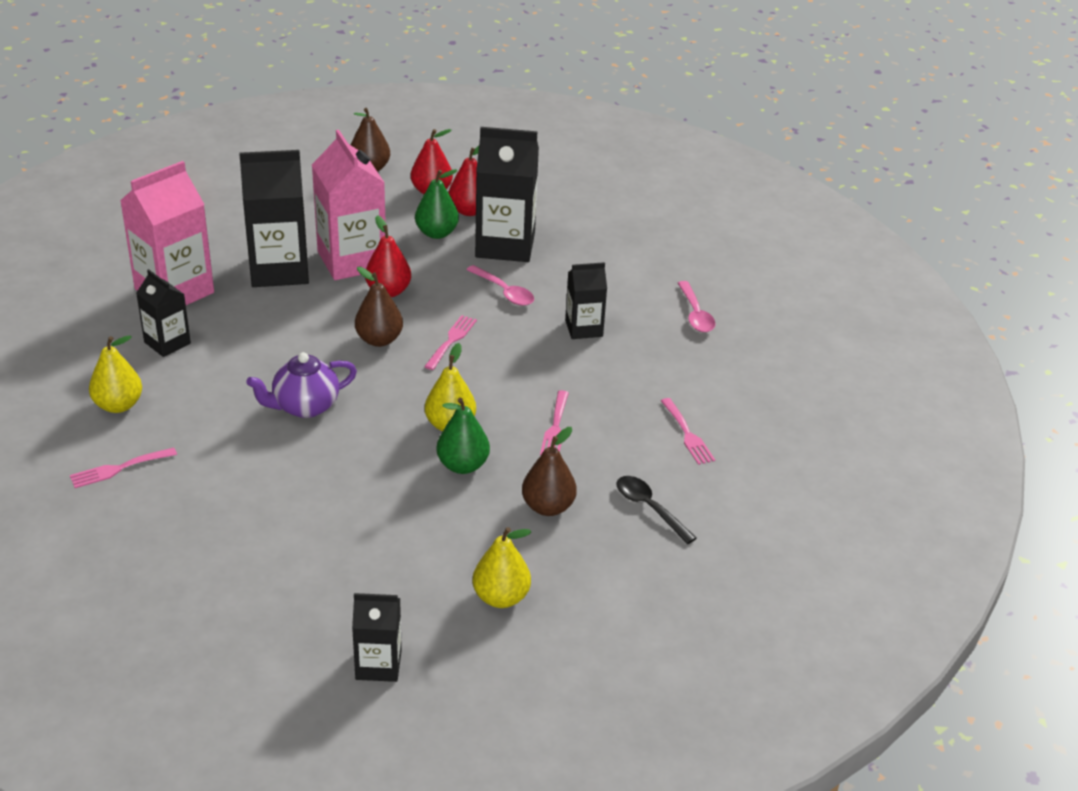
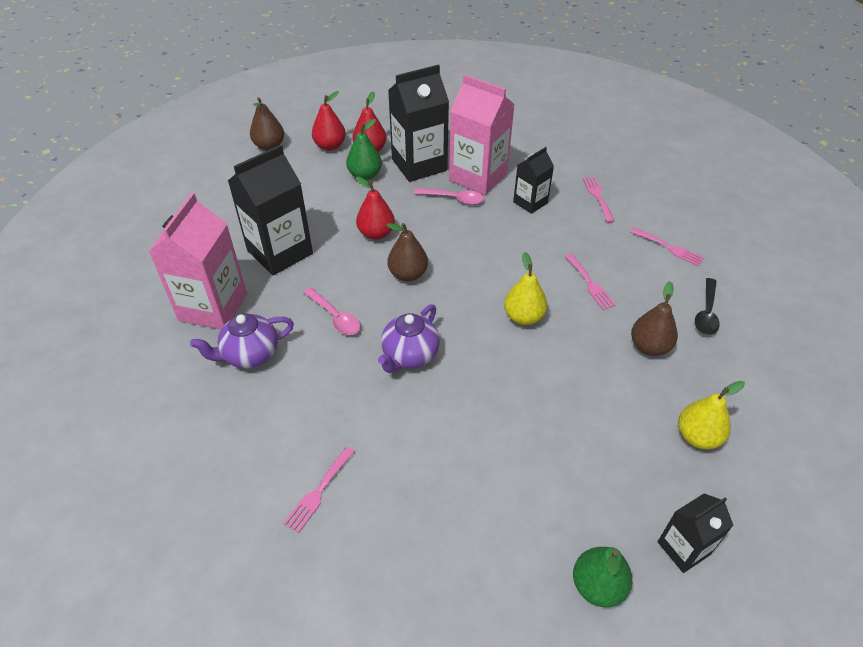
camera: 30 degrees left, 10 degrees up
yellow pear [89,335,142,413] -> none
black carton [136,269,191,357] -> purple teapot [190,313,294,369]
pink carton [312,130,386,280] -> pink carton moved to [449,74,515,195]
pink fork [424,315,477,370] -> pink fork moved to [583,177,614,223]
green pear [437,398,490,474] -> green pear moved to [573,547,633,607]
black spoon [616,476,697,544] -> black spoon turned 90 degrees counterclockwise [695,278,720,335]
pink spoon [678,281,715,332] -> pink spoon moved to [303,287,361,335]

